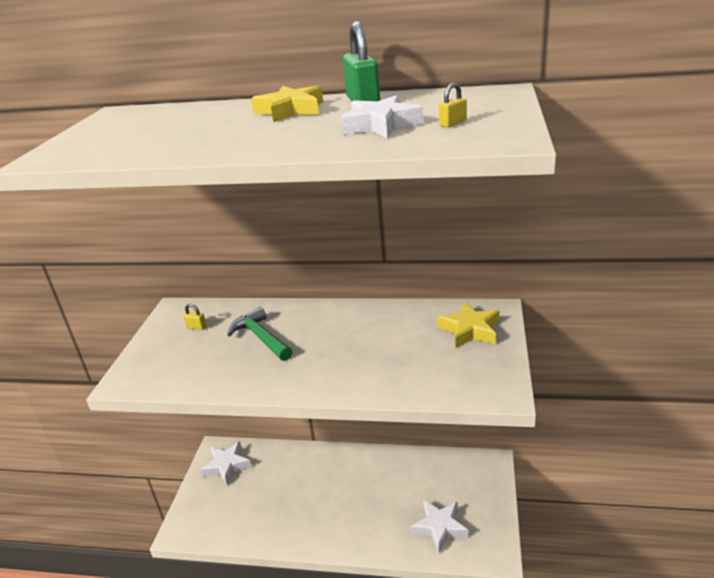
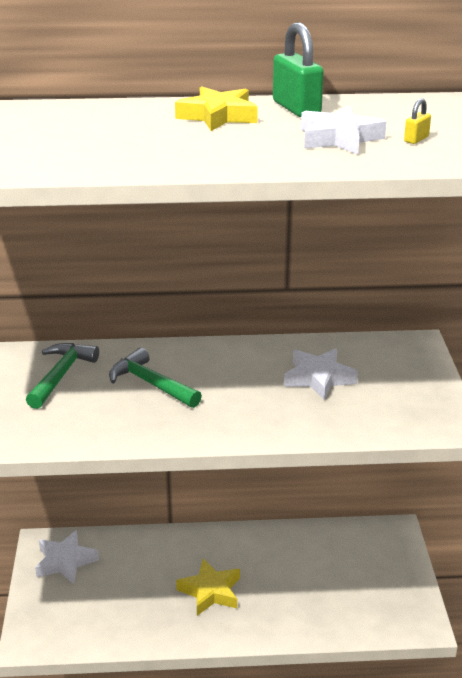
camera: 15 degrees left, 0 degrees up
yellow padlock [183,304,207,330] -> green hammer [26,343,99,409]
white star [411,500,468,553] -> white star moved to [284,348,358,400]
yellow star [437,302,499,348] -> yellow star moved to [176,559,240,616]

